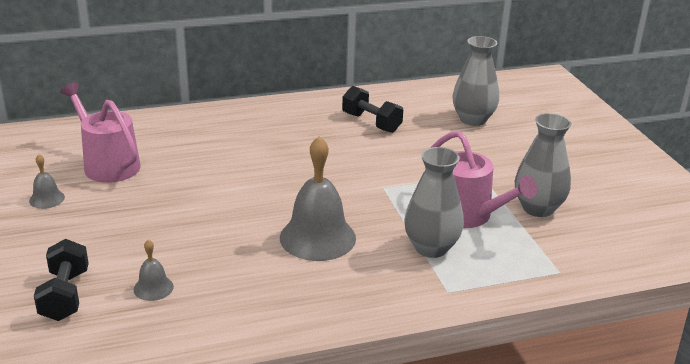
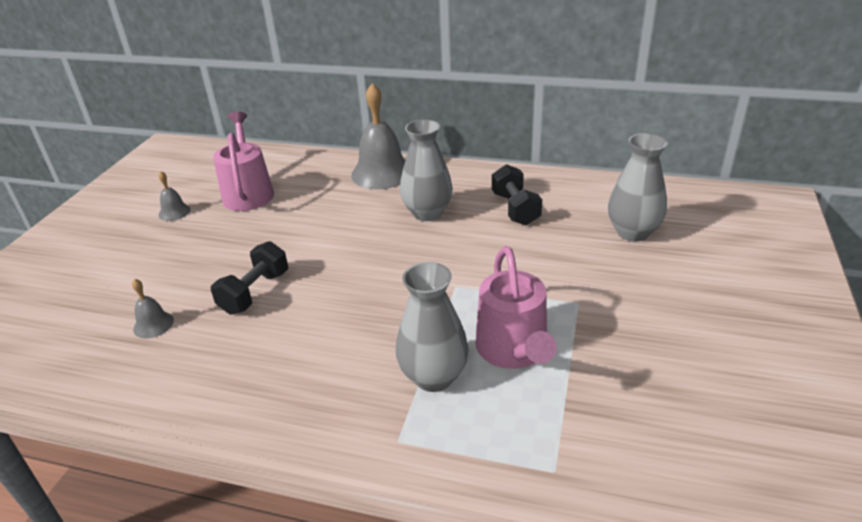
camera: 35 degrees right, 5 degrees up
black dumbbell [34,239,89,321] -> black dumbbell moved to [211,241,288,315]
grey bell [280,136,356,261] -> grey bell moved to [351,83,405,189]
grey vase [515,113,571,217] -> grey vase moved to [400,120,453,221]

